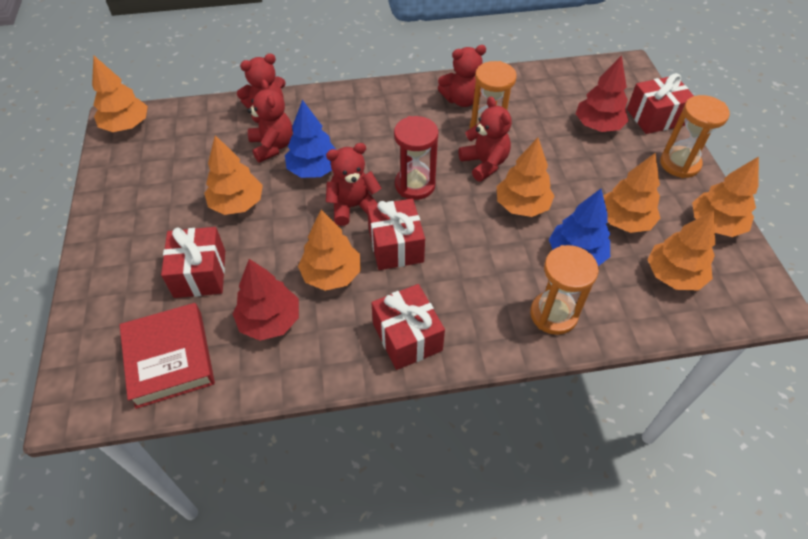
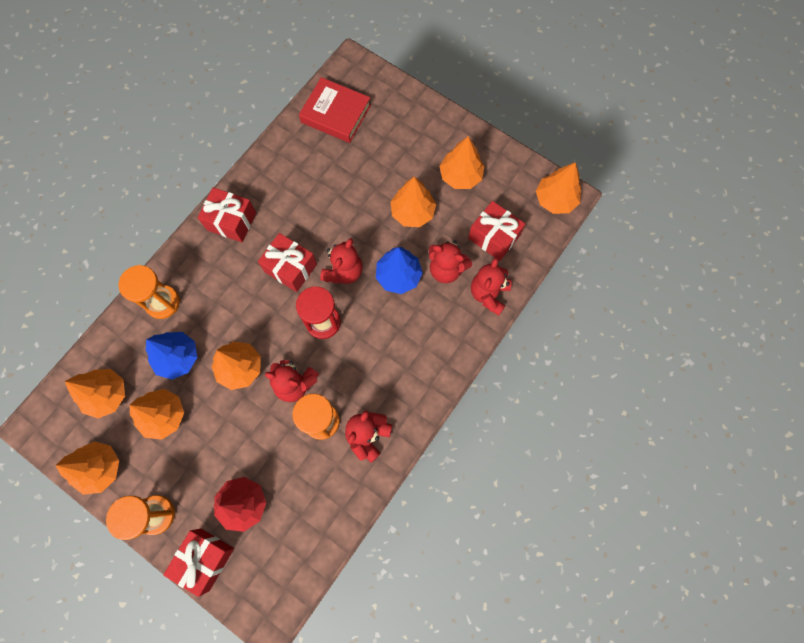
camera: 135 degrees right, 20 degrees up
red gift [161,227,225,298] -> red gift moved to [468,201,525,261]
red tree [233,259,299,341] -> none
orange tree [298,209,361,291] -> orange tree moved to [440,136,484,189]

